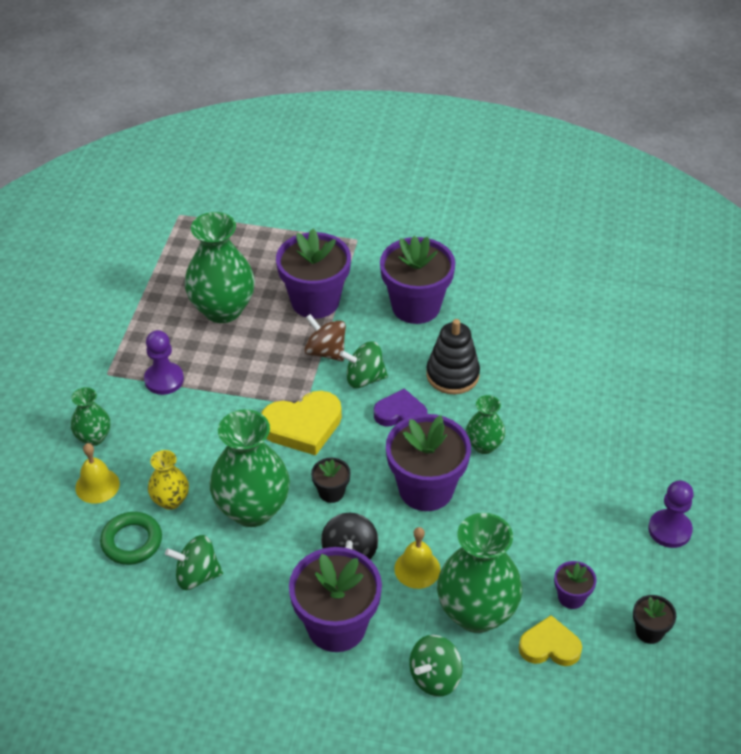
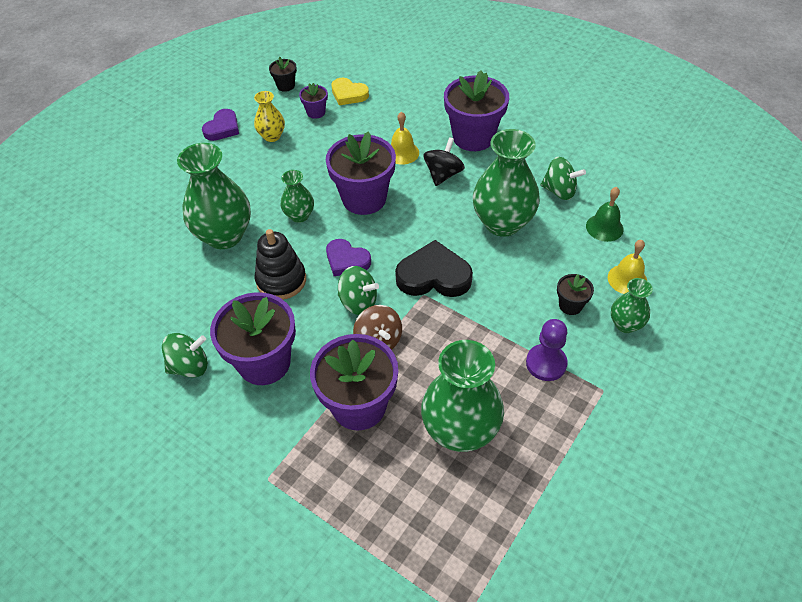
camera: 155 degrees left, 5 degrees up
green ring [100,512,162,565] -> green bell [586,187,624,242]
yellow vase [148,450,189,510] -> yellow vase moved to [254,91,285,142]
yellow heart [261,391,342,456] -> black heart [395,240,473,297]
black flower pot [311,458,351,503] -> black flower pot moved to [557,274,594,315]
green spinning top [409,635,463,697] -> green spinning top moved to [162,333,208,378]
green vase [437,513,522,633] -> green vase moved to [177,143,251,249]
purple pawn [648,481,694,548] -> purple heart [202,109,239,141]

